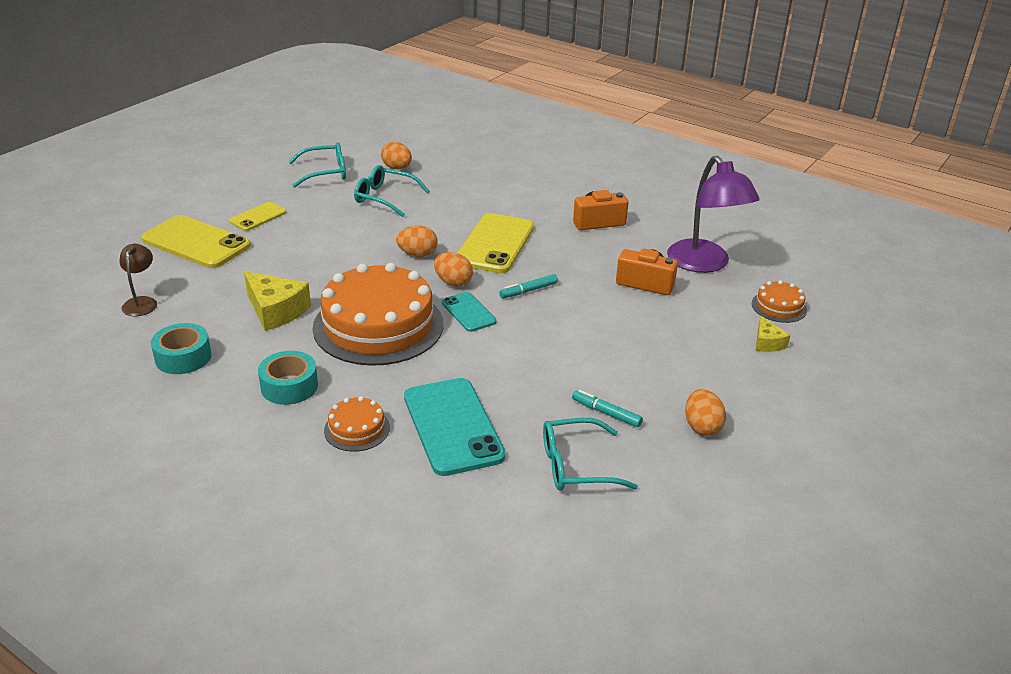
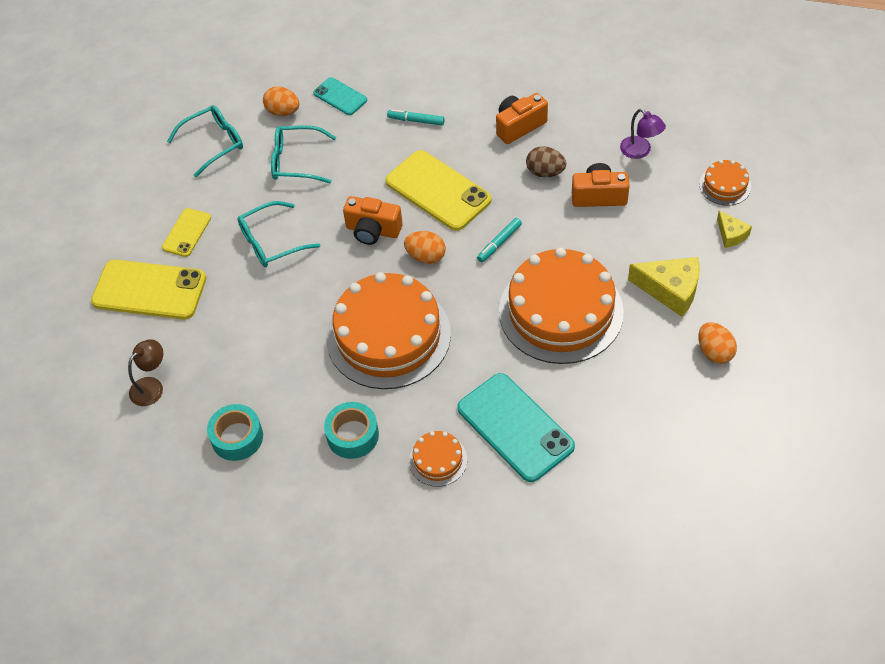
camera: 15 degrees left, 20 degrees up
brown lamp [119,244,157,316] -> brown lamp turned 60 degrees clockwise [128,339,163,406]
yellow cheese [244,271,311,331] -> yellow cheese moved to [628,257,700,317]
orange egg [396,226,438,257] -> orange camera [343,196,403,245]
turquoise phone [442,292,497,332] -> turquoise phone moved to [313,77,367,115]
yellow phone [457,213,534,273] -> yellow phone turned 45 degrees counterclockwise [385,150,492,231]
turquoise glasses [543,418,638,491] -> turquoise glasses moved to [237,201,320,267]
turquoise marker [572,390,643,427] -> turquoise marker moved to [387,109,444,126]
purple lamp [667,156,760,273] -> purple lamp [620,109,666,159], size x0.51
none -> orange cake [499,248,624,364]
none -> brown egg [526,146,566,177]

